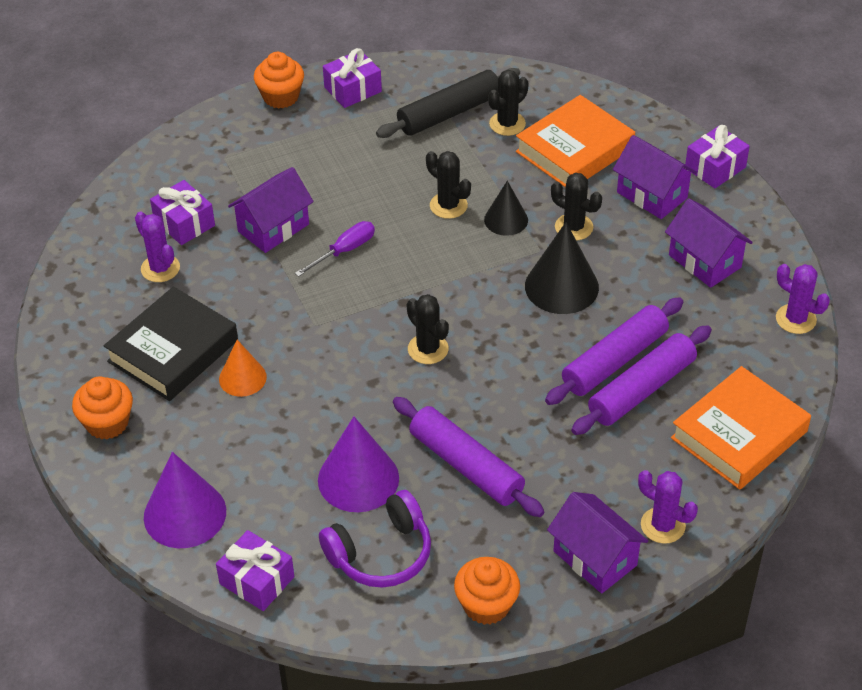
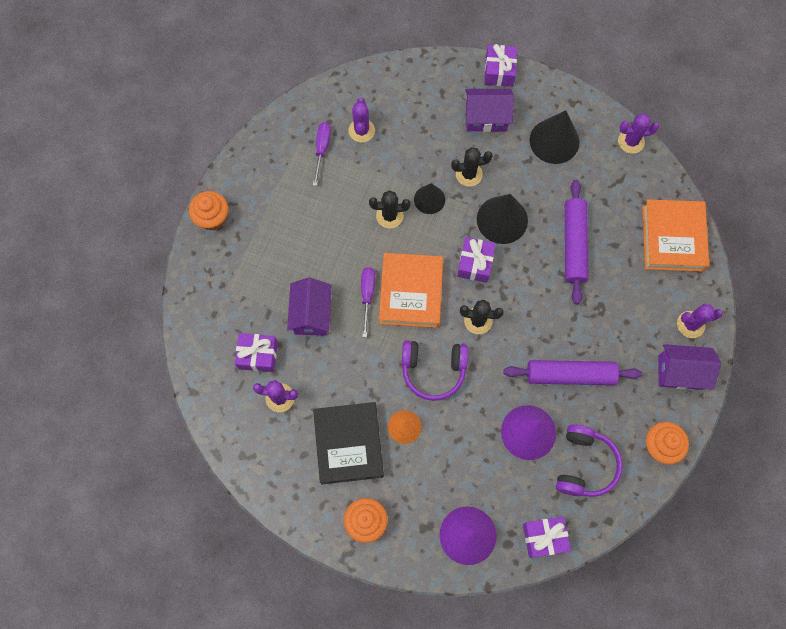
camera: 45 degrees left, 25 degrees up
purple gift [323,48,382,108] -> purple gift moved to [457,237,496,283]
black rolling pin [376,68,520,138] -> purple screwdriver [313,122,331,186]
black cactus [488,70,529,136] -> purple cactus [348,98,375,143]
orange book [516,95,635,188] -> orange book moved to [379,253,443,328]
purple rolling pin [571,325,712,435] -> none
purple house [665,198,753,288] -> black cone [529,110,579,164]
none -> purple headphones [402,340,468,401]

